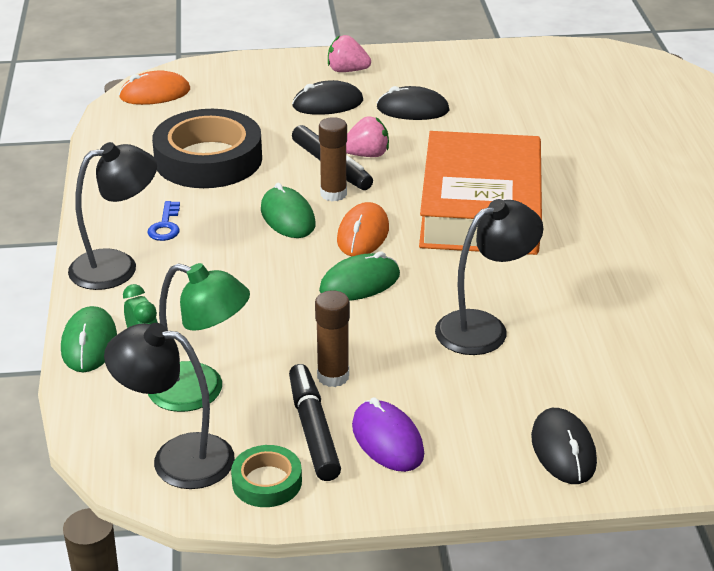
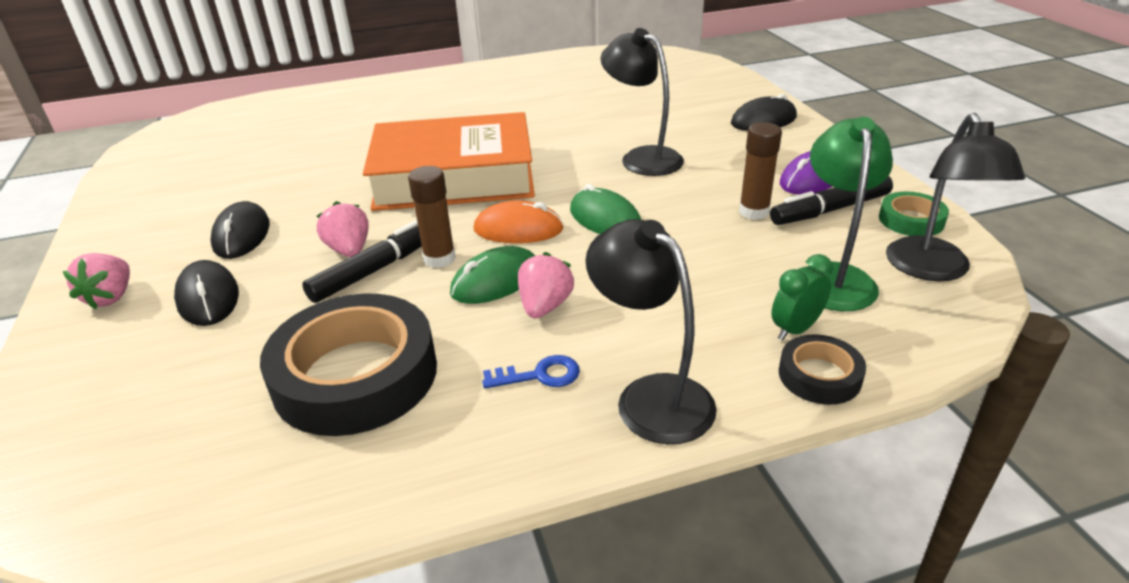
camera: 100 degrees left, 0 degrees up
green mouse [61,306,117,372] -> black tape [779,334,866,405]
orange mouse [119,70,190,105] -> none
none -> pink strawberry [518,252,574,318]

